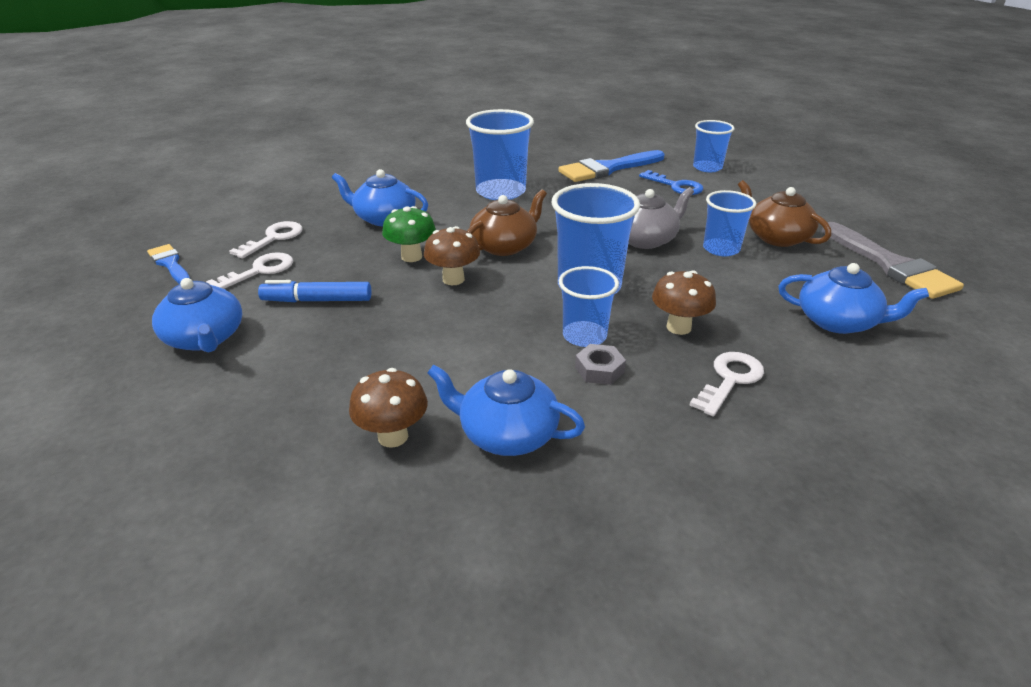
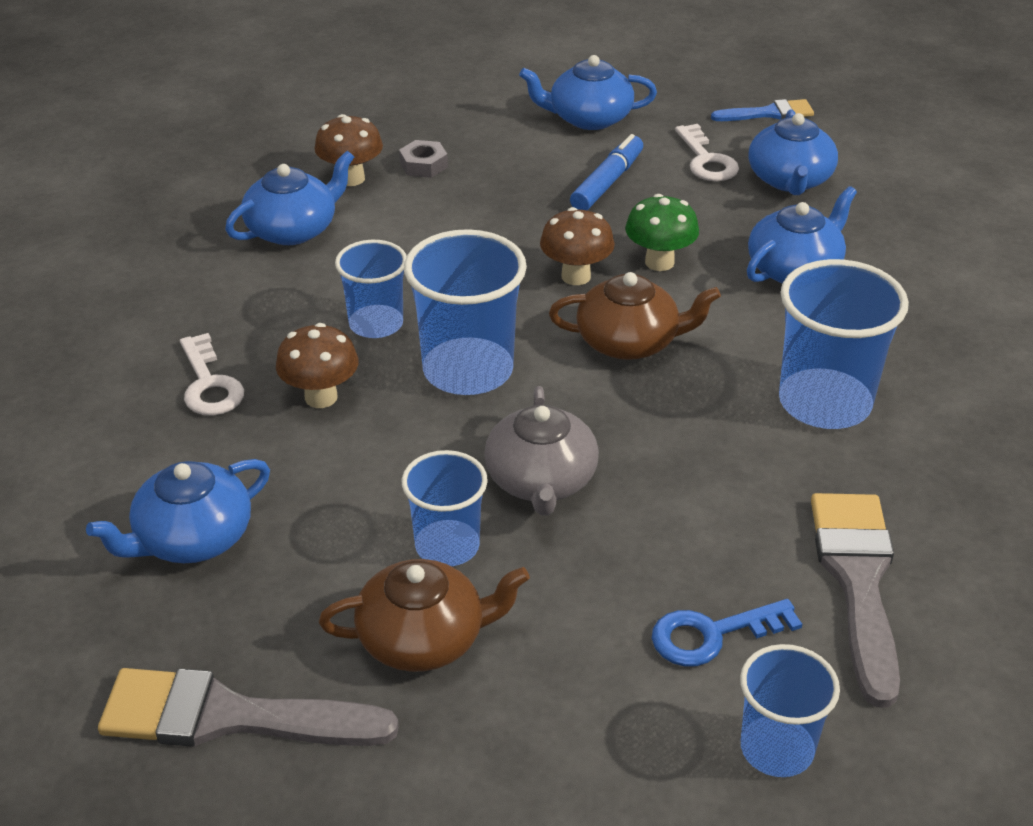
camera: 120 degrees right, 5 degrees up
white key [229,221,303,259] -> blue teapot [748,109,838,195]
brown teapot [467,189,547,256] -> brown teapot turned 75 degrees counterclockwise [549,272,721,360]
blue brush [558,150,664,182] -> grey brush [811,493,900,708]
grey nut [575,344,626,385] -> grey nut moved to [399,140,448,178]

